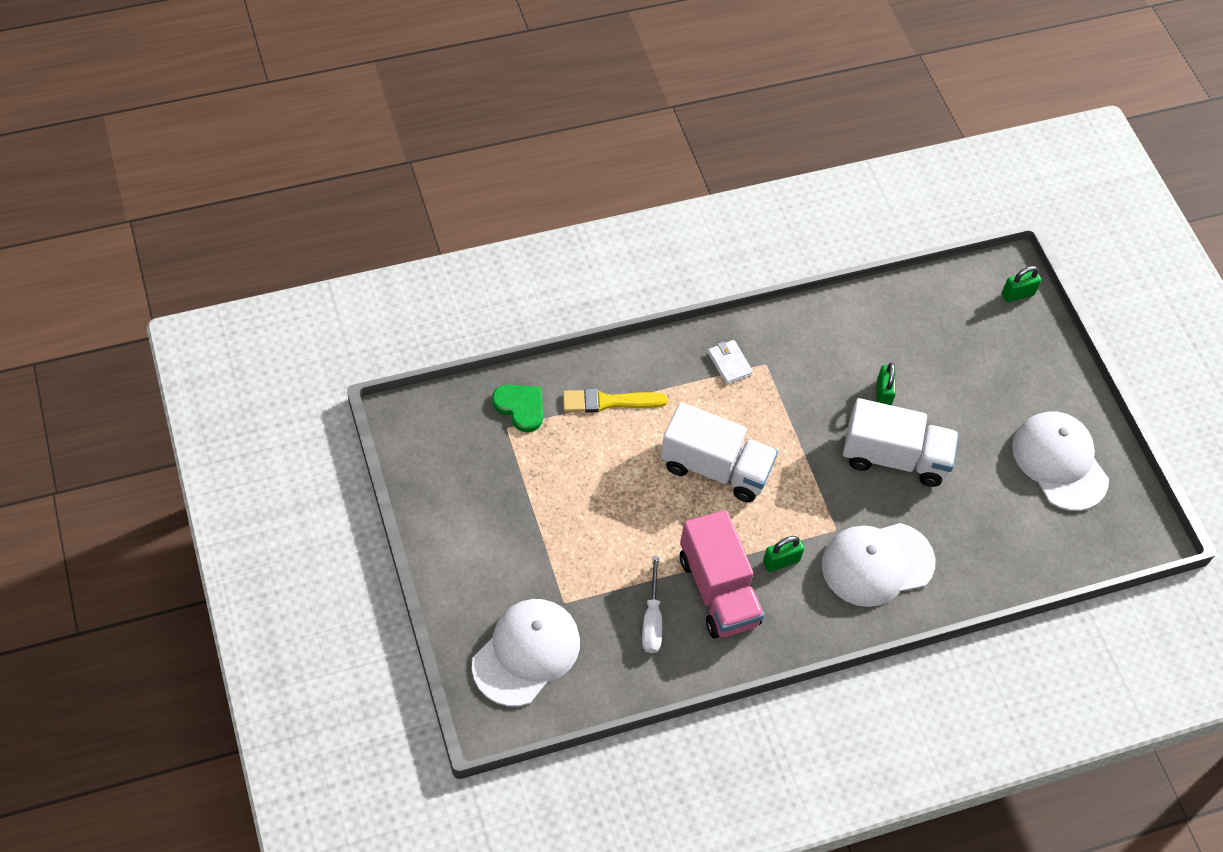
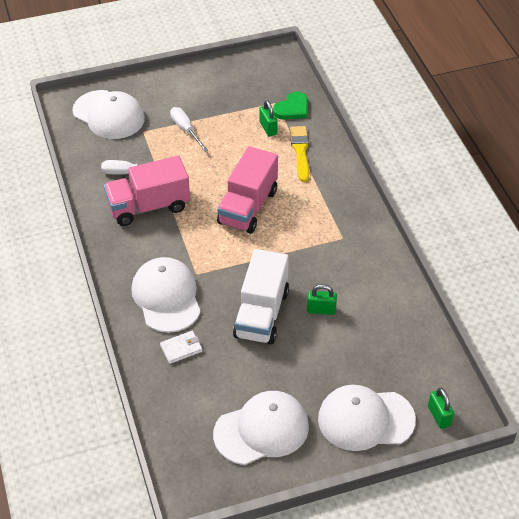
camera: 95 degrees right, 10 degrees down
white truck [660,402,778,502] -> pink truck [217,146,278,234]
white wallet [708,340,753,385] -> white wallet moved to [160,331,203,364]
green padlock [763,536,804,572] -> green padlock moved to [259,100,278,136]
none -> white screwdriver [170,107,208,152]
none -> white cap [318,385,416,451]

